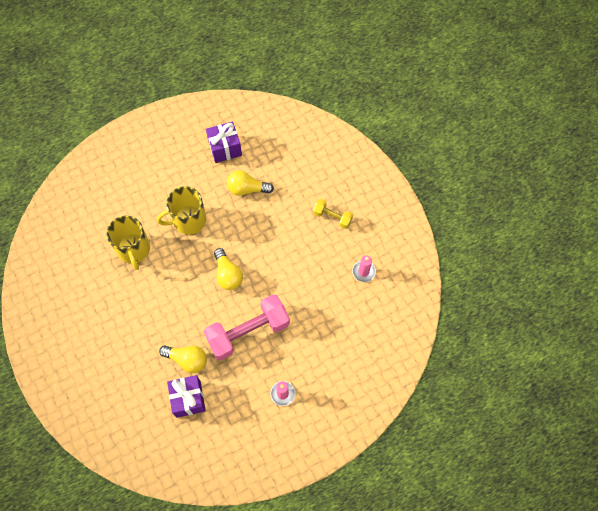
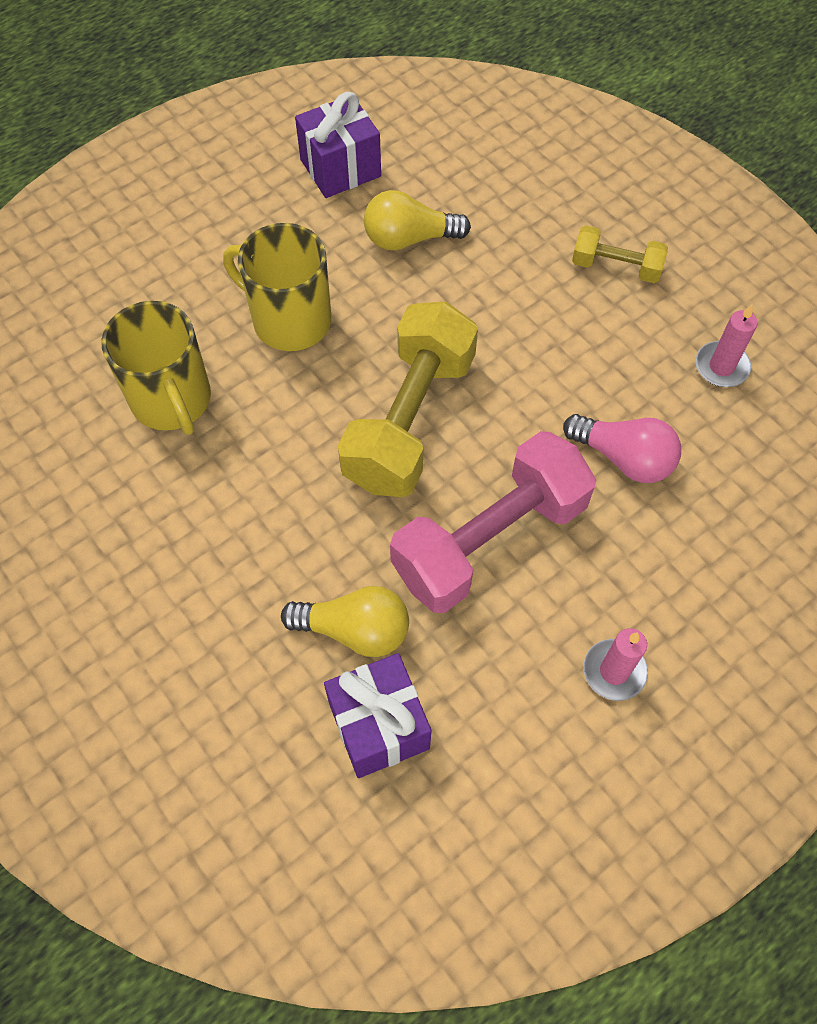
camera: 10 degrees left, 5 degrees down
yellow mug [157,186,206,235] -> yellow mug turned 60 degrees clockwise [223,223,331,351]
yellow light bulb [214,248,243,290] -> yellow dumbbell [338,302,478,497]
none -> pink light bulb [563,414,681,483]

